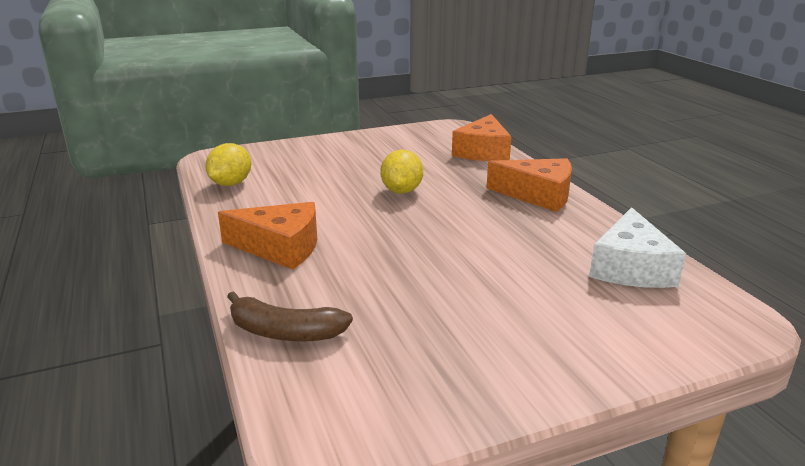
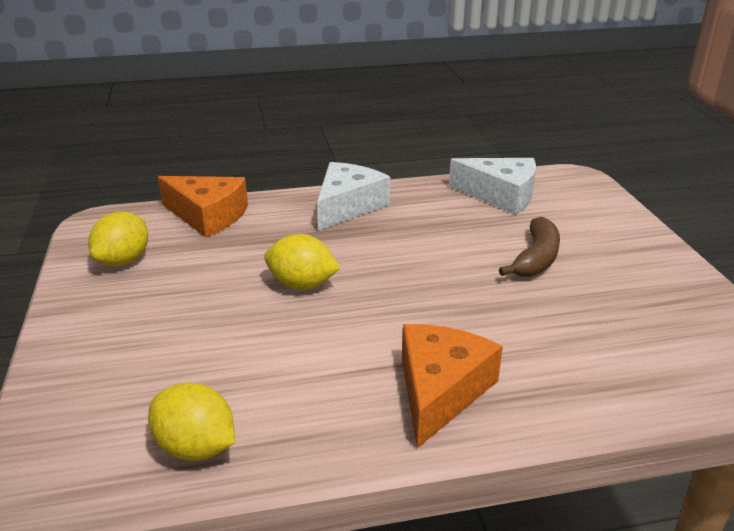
camera: 80 degrees left, 5 degrees up
brown banana [227,291,353,341] -> brown banana moved to [499,217,560,277]
orange cheese [487,158,572,212] -> white cheese [317,162,390,230]
none -> yellow lemon [88,212,148,266]

